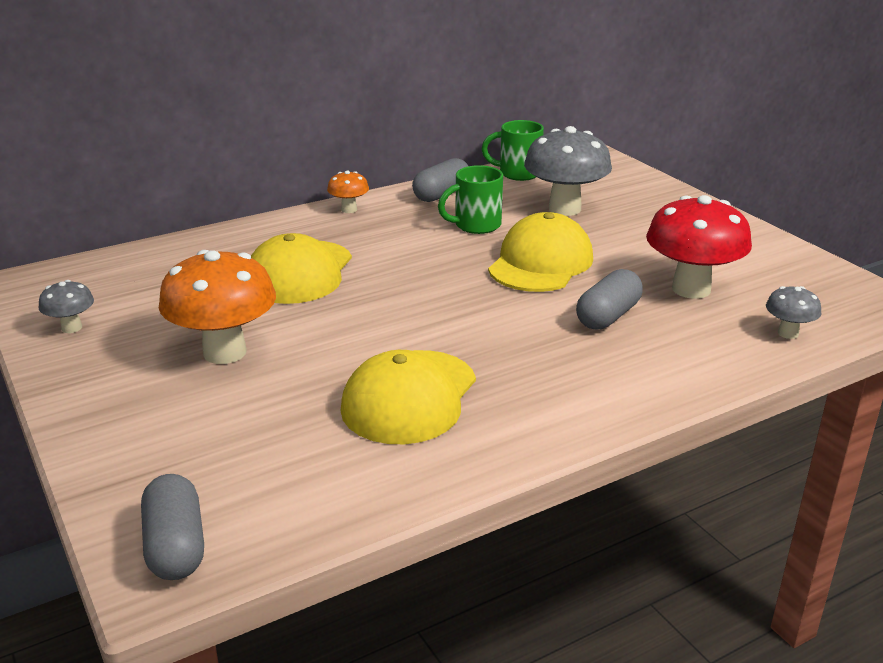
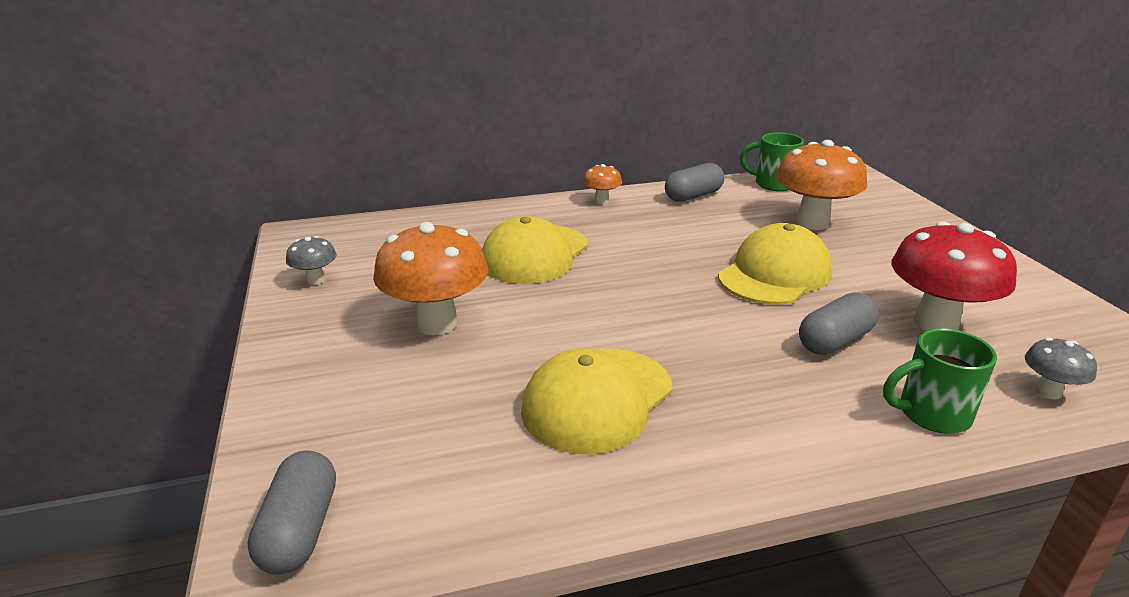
camera: 15 degrees right, 0 degrees up
green mug [438,165,503,234] -> green mug moved to [883,328,997,434]
grey mushroom [524,126,612,216] -> orange mushroom [776,140,867,230]

